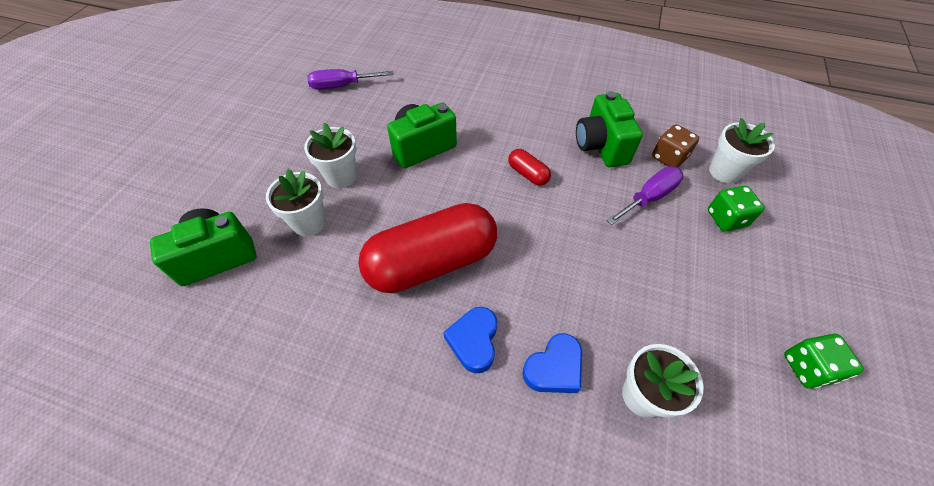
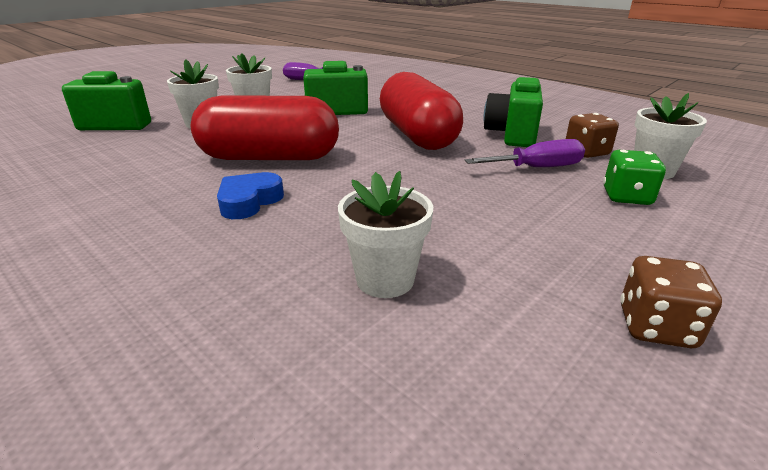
camera: 25 degrees right, 25 degrees down
red capsule [508,149,551,186] -> red capsule [380,72,463,150], size x2.41
blue heart [522,333,582,393] -> none
green dice [784,334,864,389] -> brown dice [620,256,722,348]

